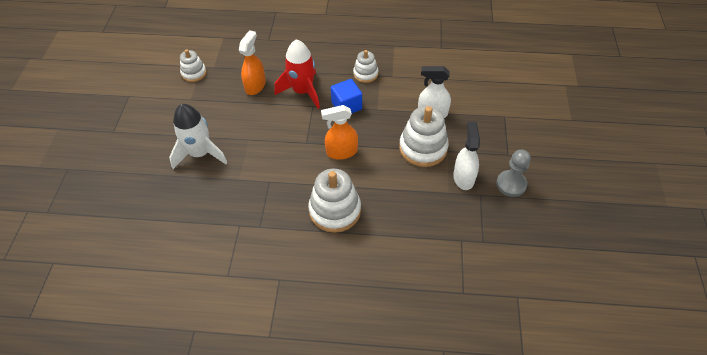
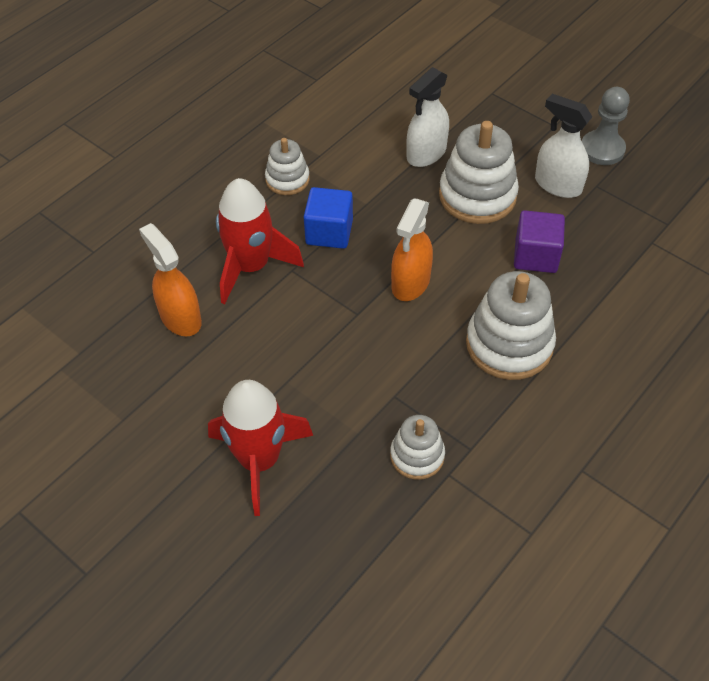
camera: 55 degrees left, 0 degrees up
white rocket [169,104,228,169] -> red rocket [208,380,313,516]
white stacking toy [180,49,207,82] -> white stacking toy moved to [390,415,445,480]
none -> purple cube [514,210,565,273]

